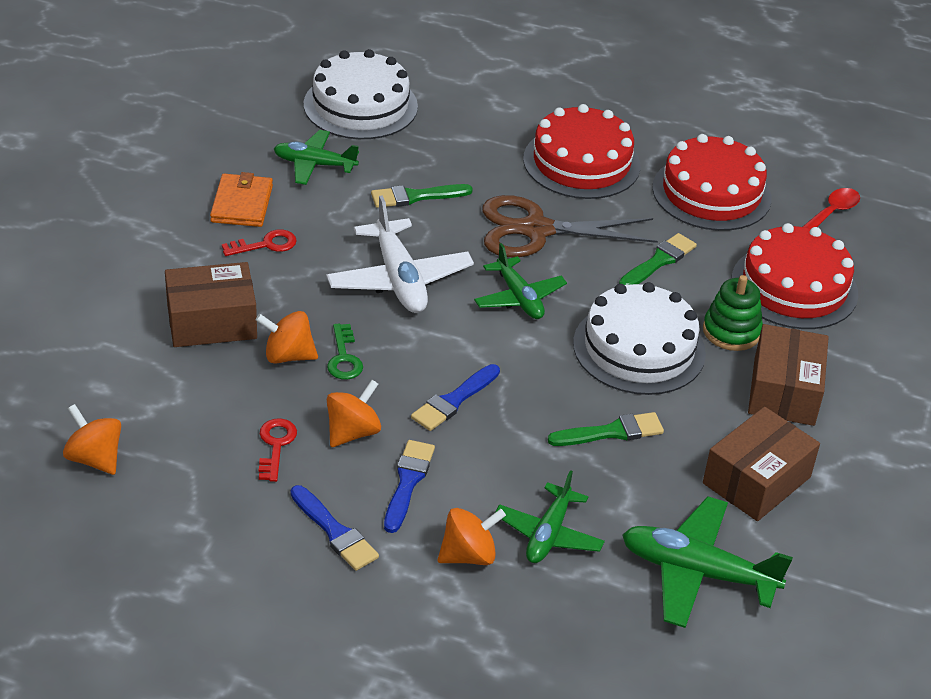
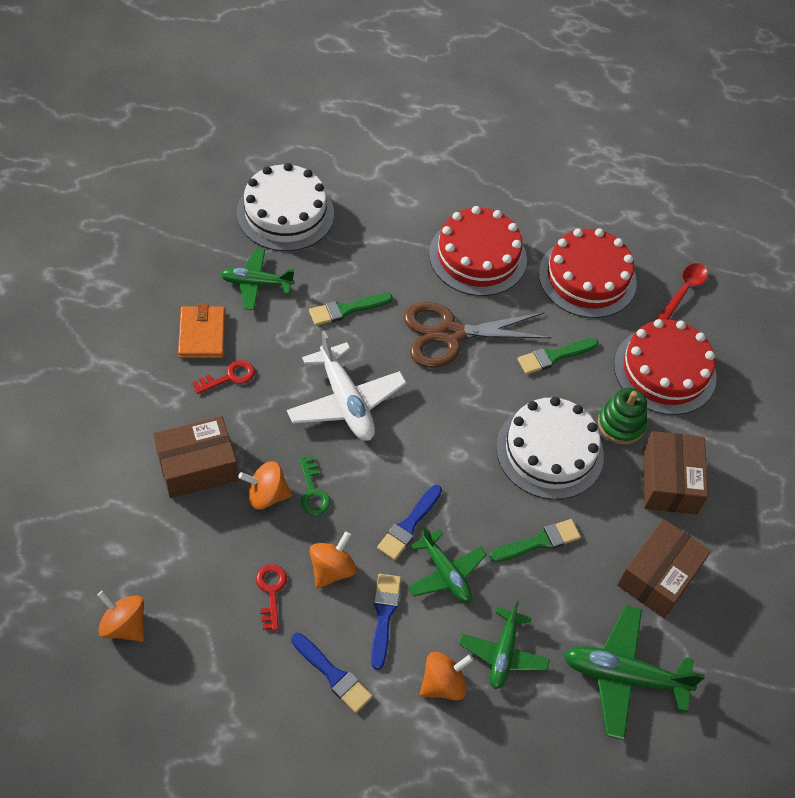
camera: 10 degrees left, 15 degrees up
green plane [474,243,567,319] -> green plane moved to [408,526,487,603]
green brush [619,233,697,285] -> green brush turned 150 degrees counterclockwise [517,338,598,374]

